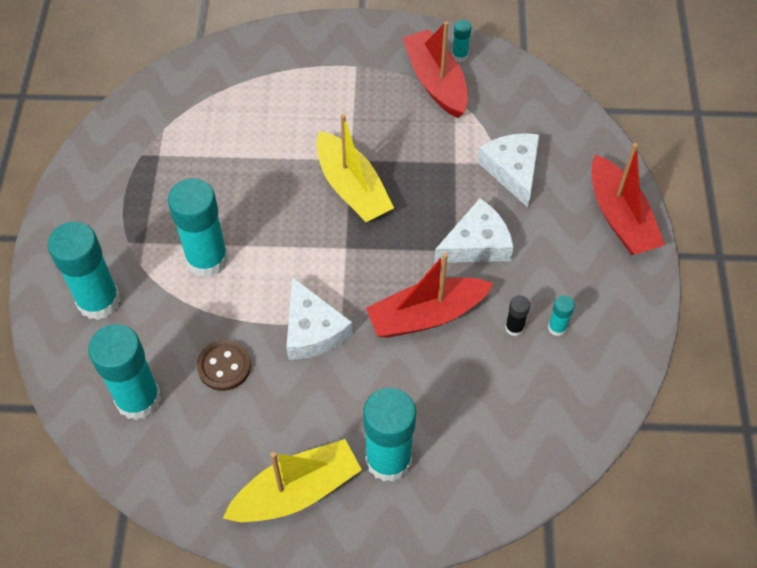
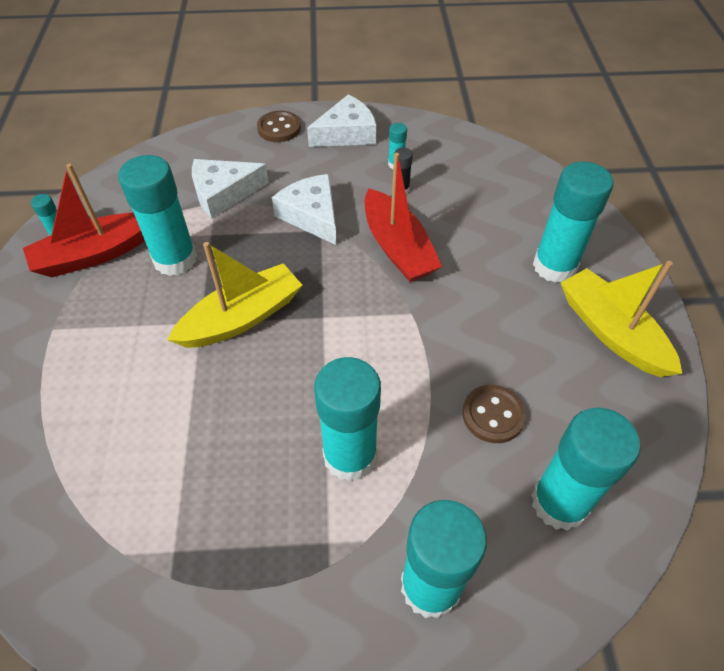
camera: 95 degrees left, 5 degrees down
white cheese [286,277,353,360] -> white cheese moved to [307,94,377,147]
red boat [591,143,665,255] -> brown button [257,111,301,142]
none -> turquoise glue stick [118,155,197,276]

